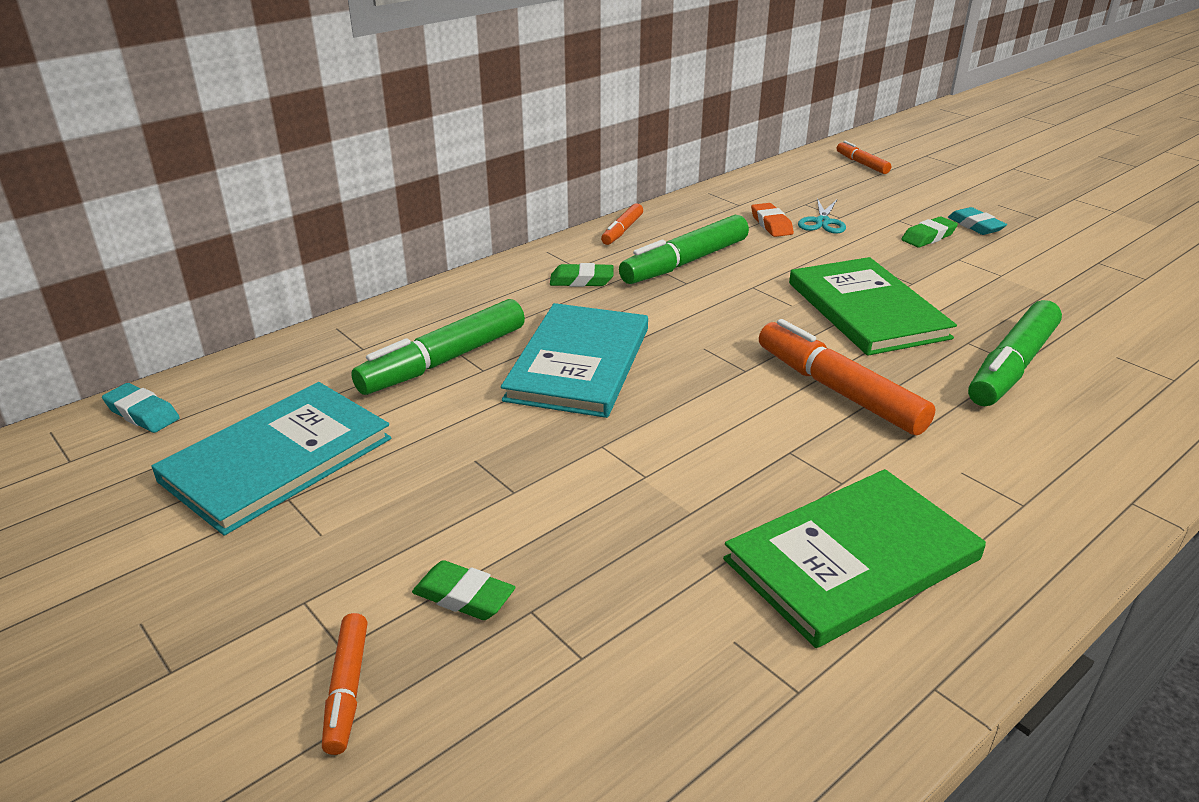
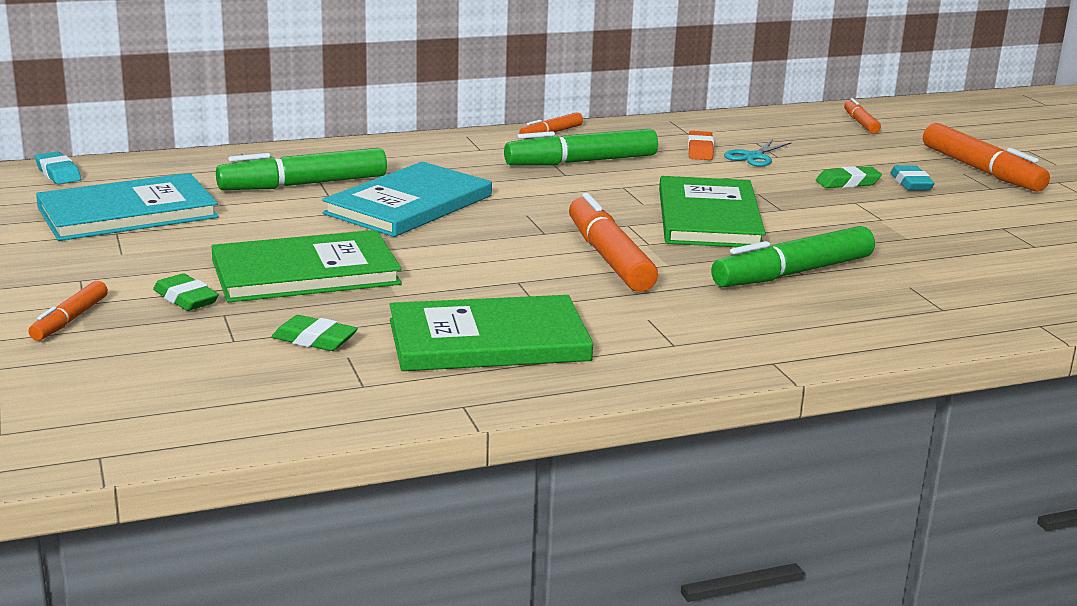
camera: 20 degrees right, 10 degrees down
green eraser [550,263,614,287] -> green eraser moved to [272,315,358,351]
none -> green book [212,230,402,303]
none -> orange marker [923,123,1050,192]

